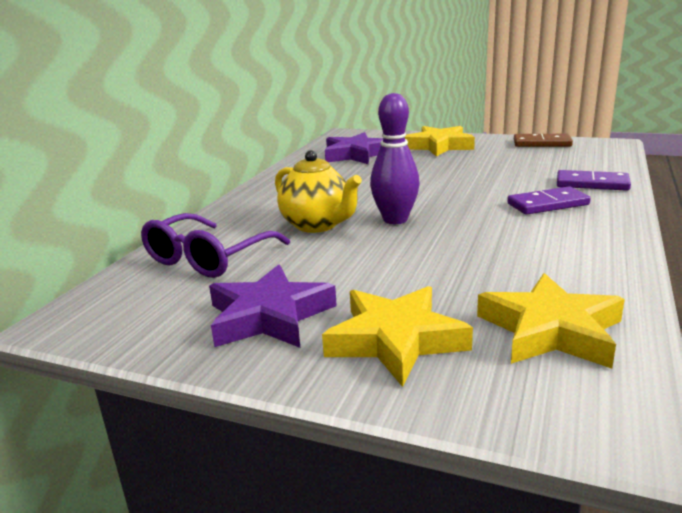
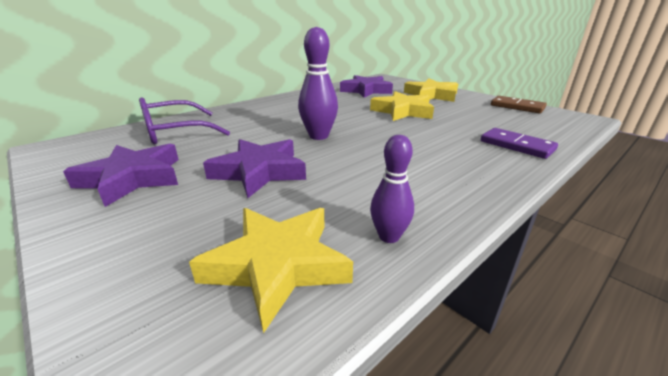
camera: 25 degrees right, 5 degrees up
yellow teapot [275,150,362,233] -> none
yellow star [322,286,473,387] -> yellow star moved to [370,91,434,121]
purple domino [507,186,591,215] -> none
none -> purple star [203,139,306,198]
none -> purple bowling pin [370,135,414,243]

